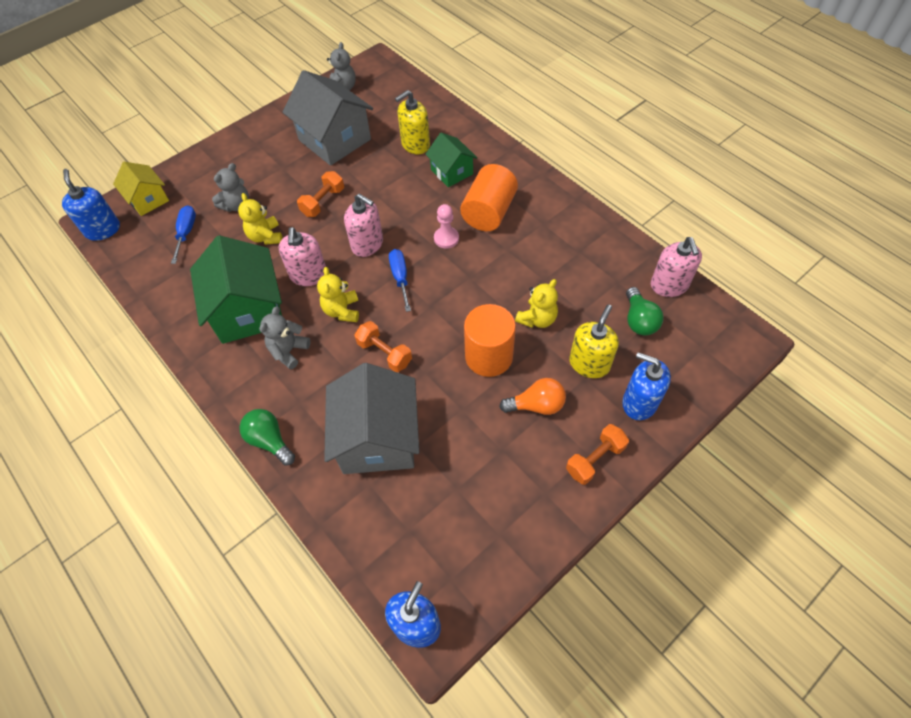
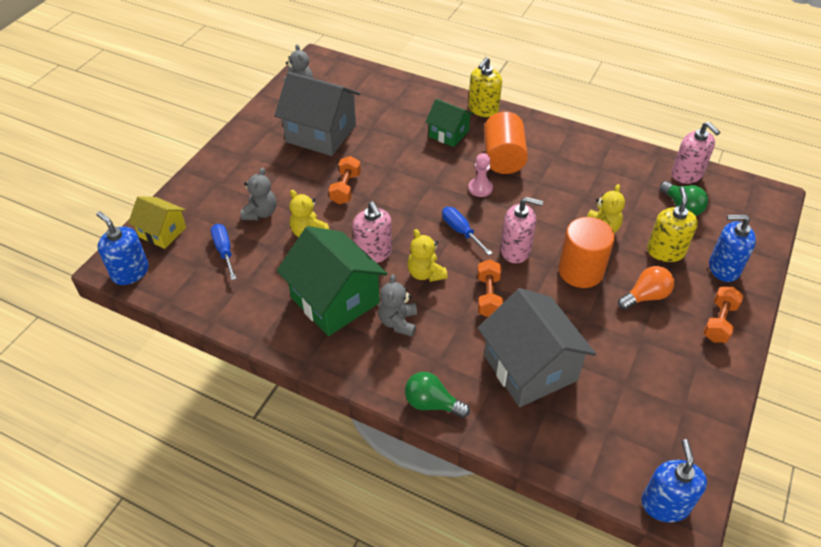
camera: 25 degrees left, 10 degrees down
pink soap dispenser [344,194,383,257] -> pink soap dispenser moved to [500,197,543,264]
orange dumbbell [355,321,412,372] -> orange dumbbell turned 75 degrees clockwise [477,260,503,317]
yellow soap dispenser [395,90,430,154] -> yellow soap dispenser moved to [468,57,502,117]

